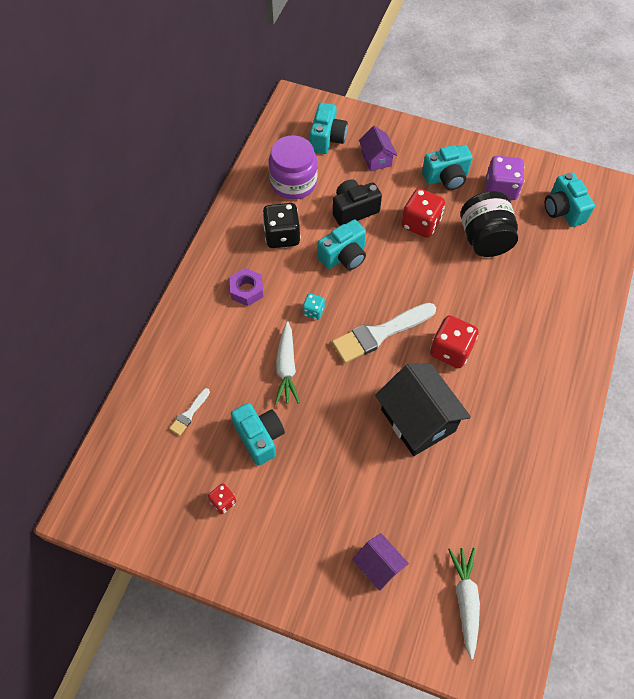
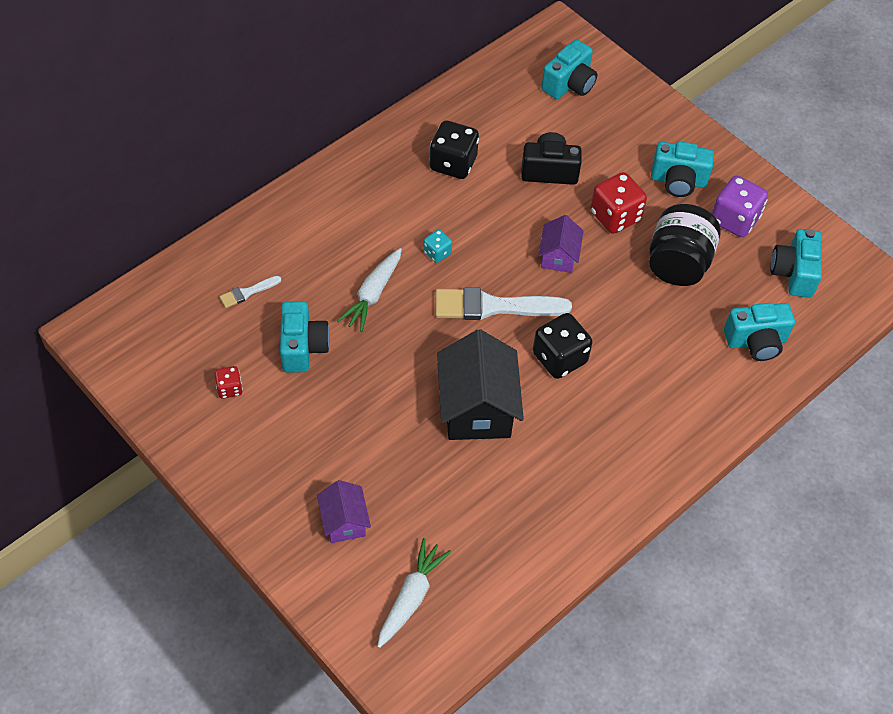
camera: 25 degrees right, 5 degrees down
purple nut [230,268,263,306] -> none
purple jar [269,135,317,200] -> none
turquoise camera [318,219,366,270] -> turquoise camera moved to [724,303,795,361]
purple house [359,126,397,171] -> purple house moved to [538,215,584,273]
red dice [430,315,479,368] -> black dice [533,313,592,379]

